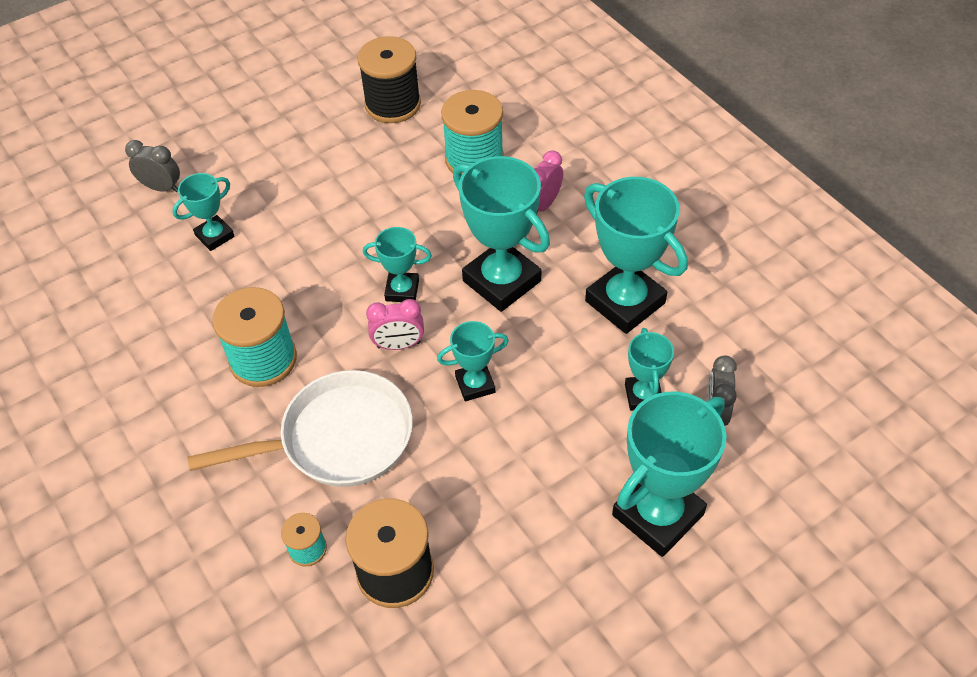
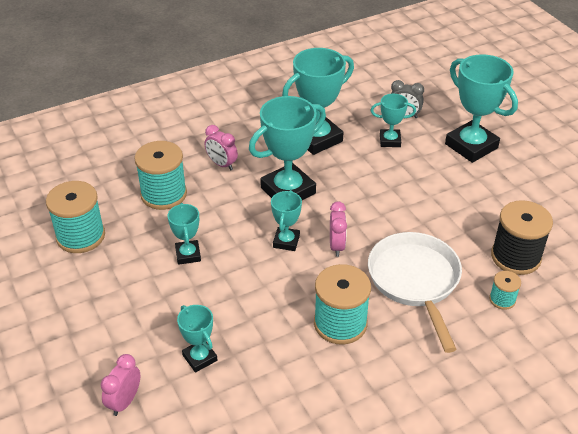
camera: 85 degrees left, 10 degrees down
grey clock [125,140,180,192] -> pink clock [101,354,140,416]
black spool [357,36,421,123] -> turquoise spool [46,181,105,253]
turquoise trophy [437,321,509,401] -> turquoise trophy moved to [168,203,201,265]

